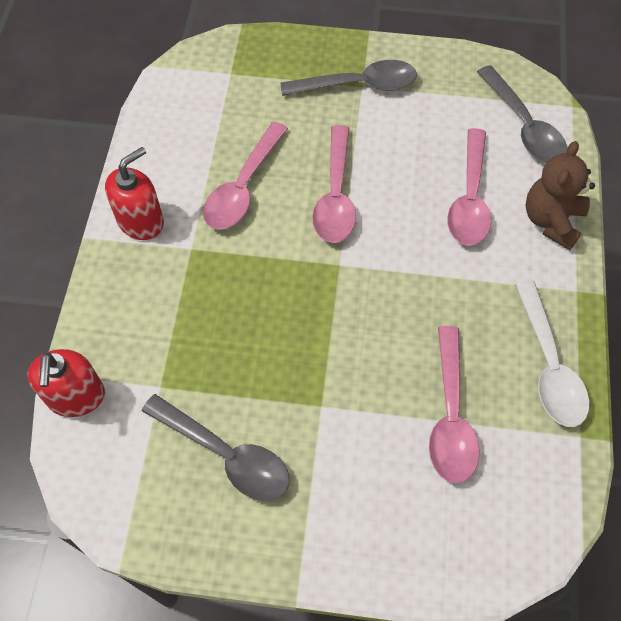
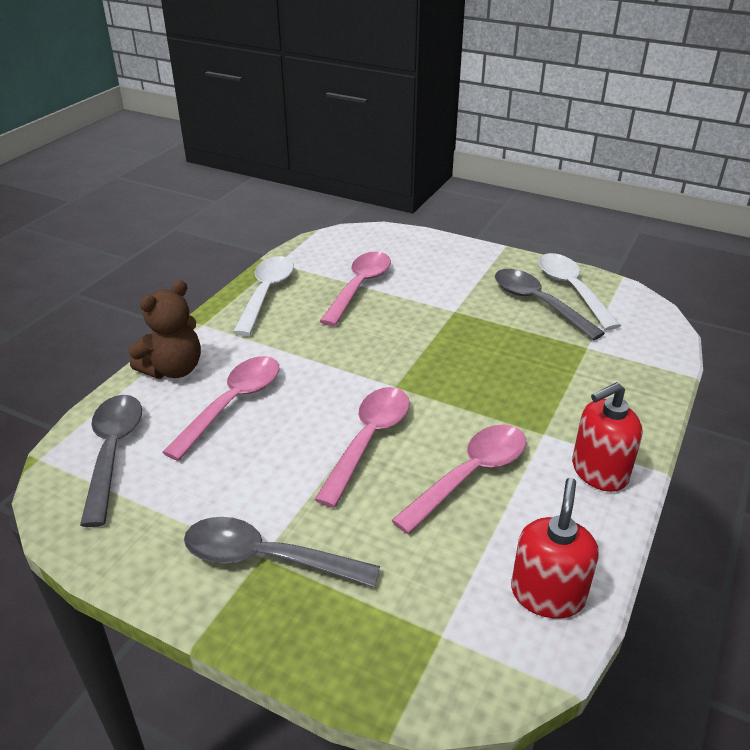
camera: 160 degrees left, 25 degrees down
red soap dispenser [28,349,105,417] -> red soap dispenser moved to [511,478,599,619]
none -> white spoon [538,253,621,330]

